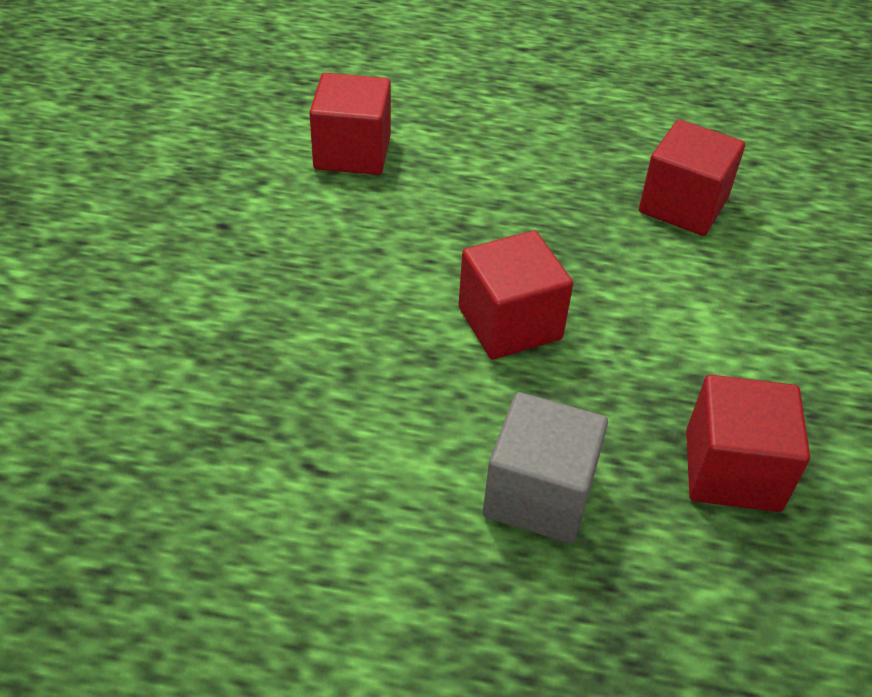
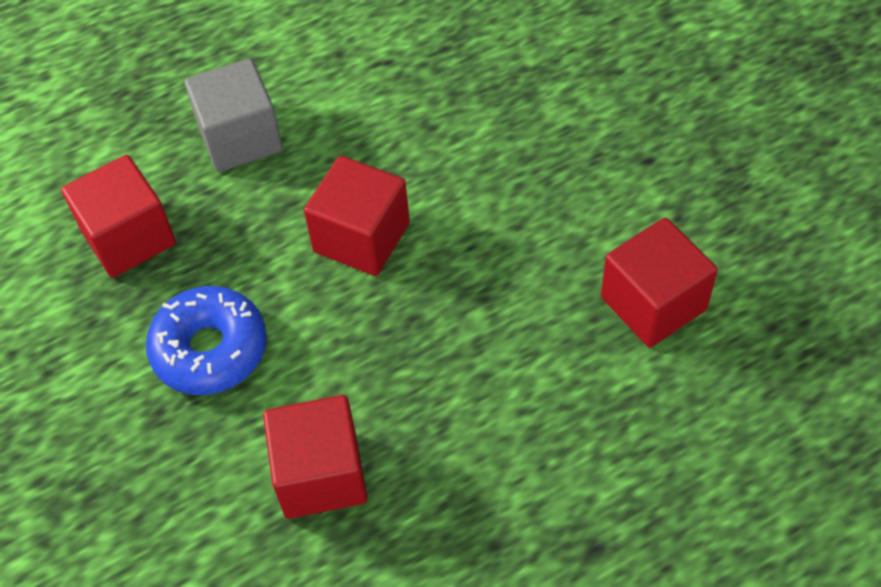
camera: 145 degrees right, 10 degrees up
none -> blue donut [146,286,267,395]

